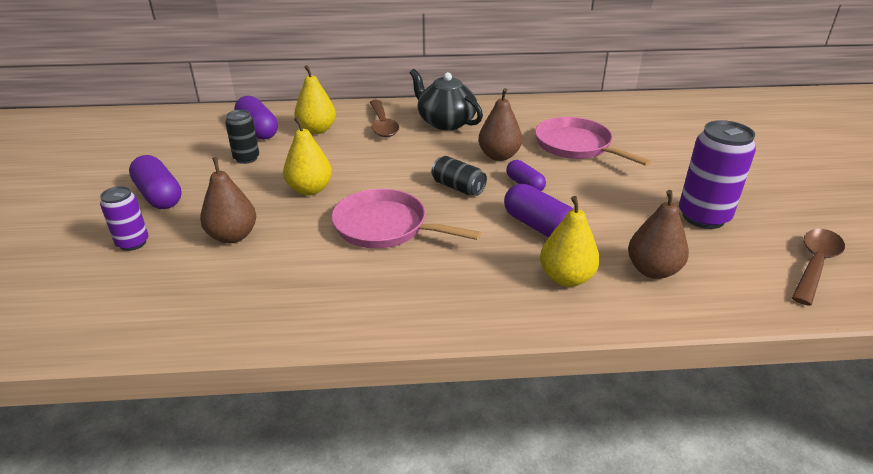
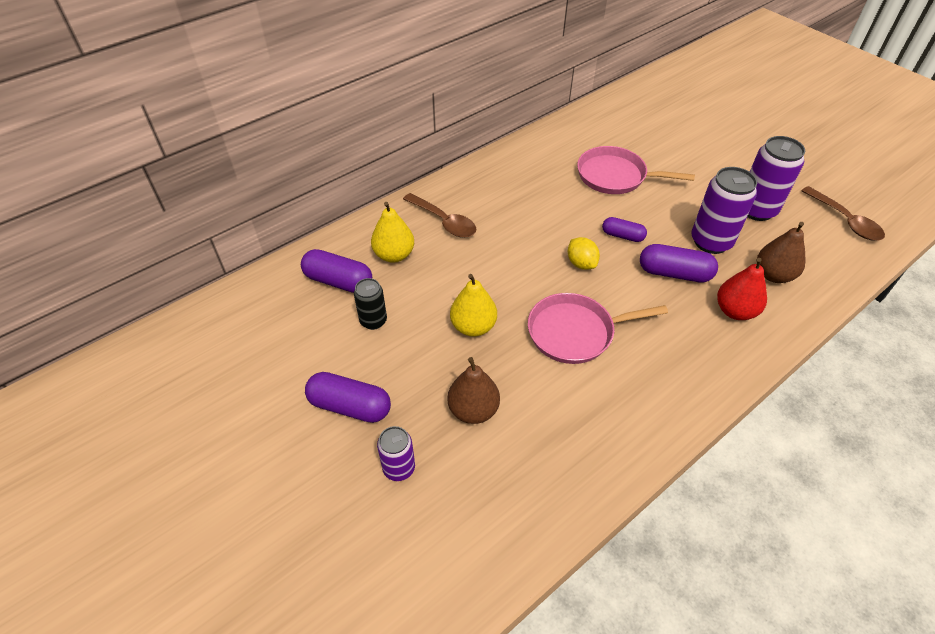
camera: 35 degrees left, 15 degrees up
black teapot [410,69,483,130] -> none
black can [431,156,487,196] -> yellow lemon [568,237,600,270]
brown pear [478,88,522,161] -> none
yellow pear [540,196,600,287] -> red pear [717,258,767,320]
brown spoon [792,229,845,306] -> brown spoon turned 150 degrees clockwise [801,186,885,241]
none -> purple can [691,167,757,254]

